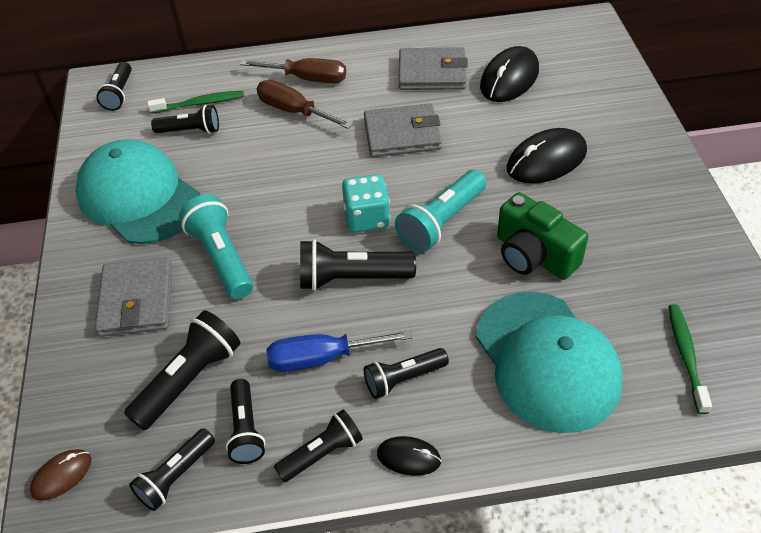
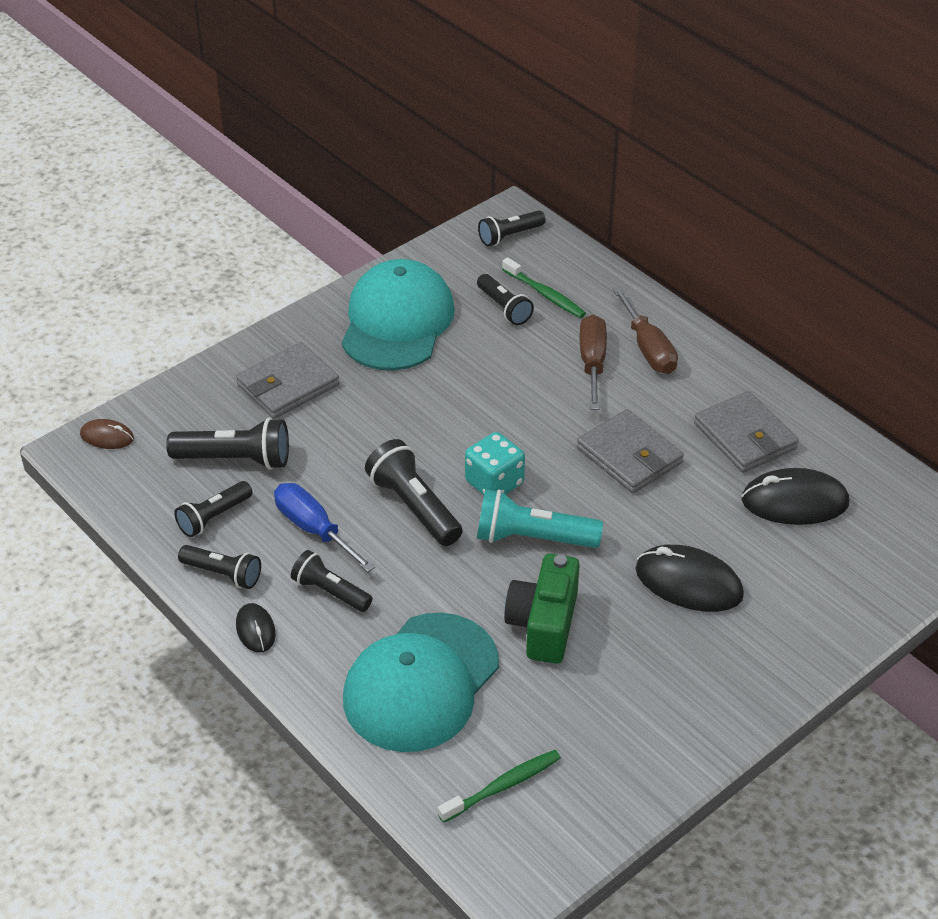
camera: 55 degrees right, 5 degrees down
black flashlight [129,428,215,511] -> none
turquoise flashlight [179,194,253,299] -> none

